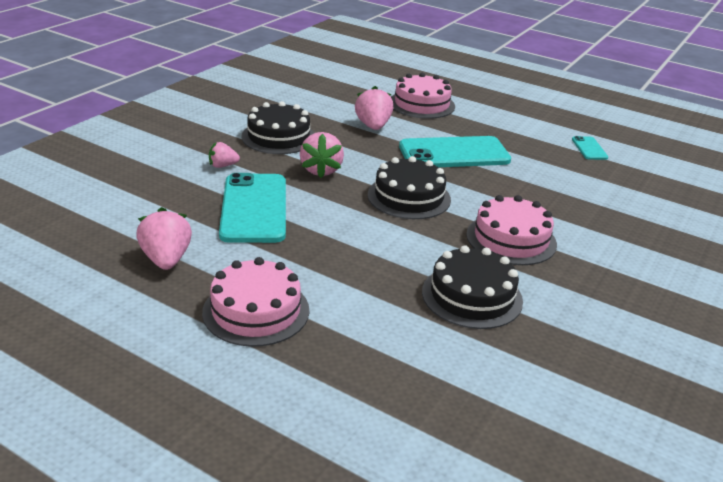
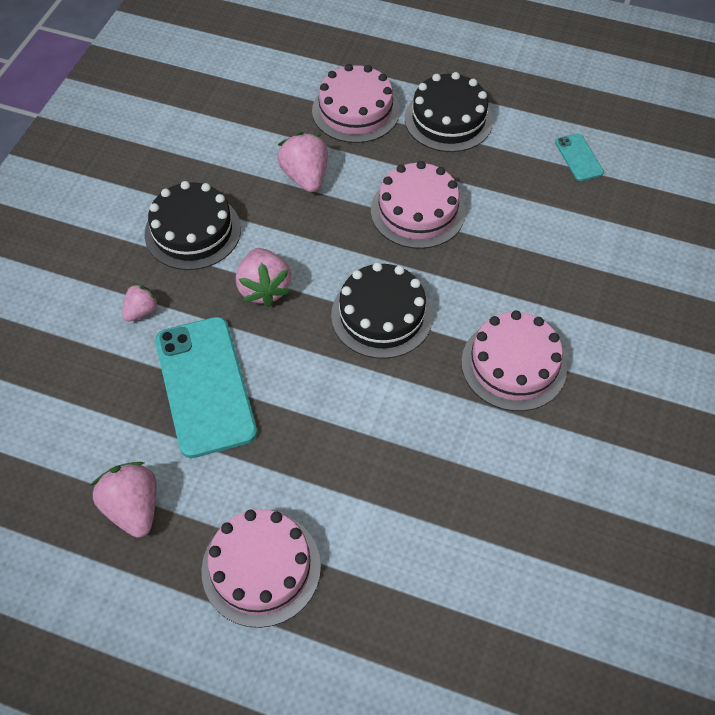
camera: 10 degrees left, 25 degrees up
pink strawberry [209,142,240,168] -> pink strawberry turned 150 degrees clockwise [122,283,160,322]
turquoise phone [399,136,511,167] -> pink cake [371,161,465,249]
black cake [422,245,523,329] -> black cake moved to [405,72,493,152]

